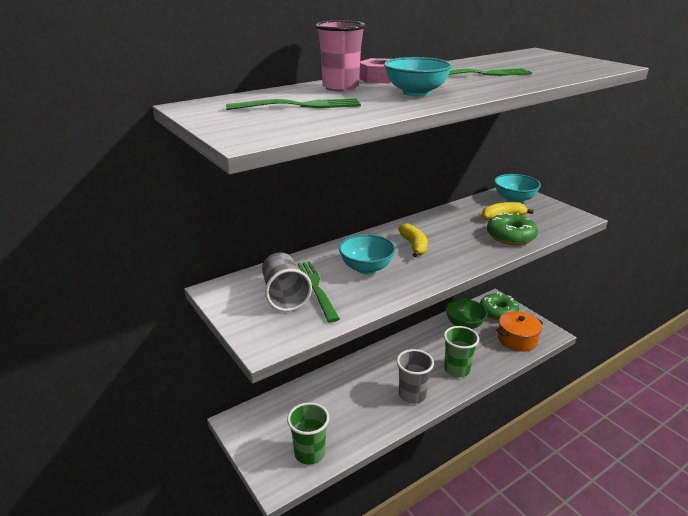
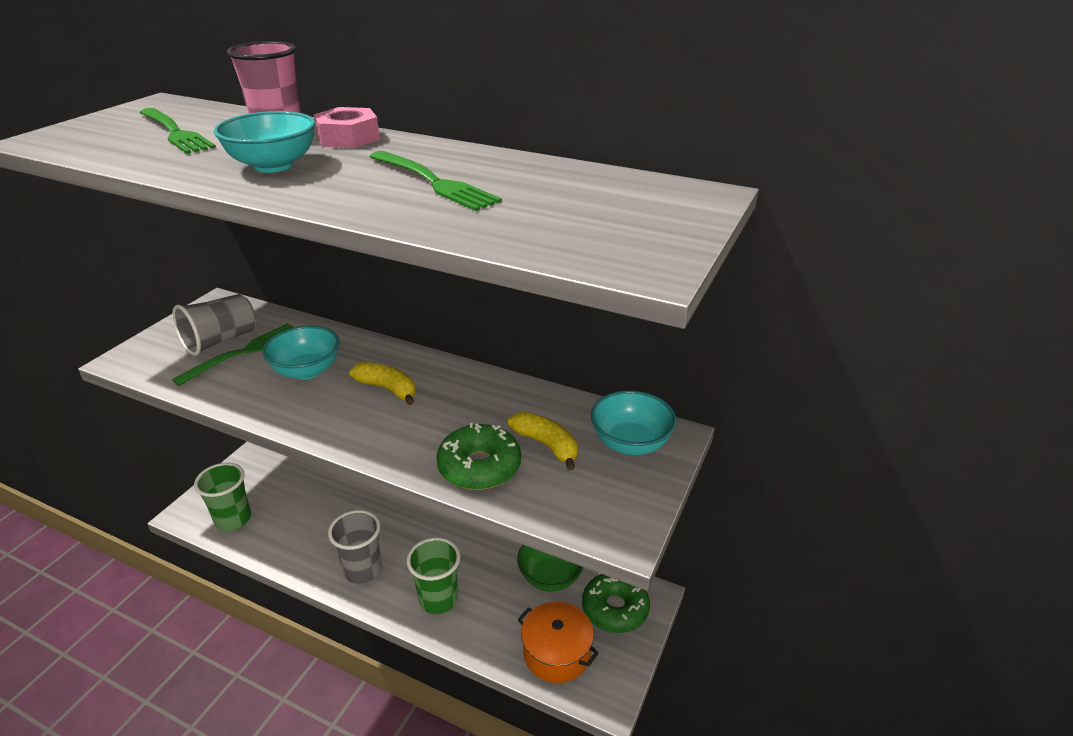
camera: 60 degrees right, 5 degrees up
yellow banana [398,223,428,257] -> yellow banana turned 105 degrees counterclockwise [349,362,415,405]

